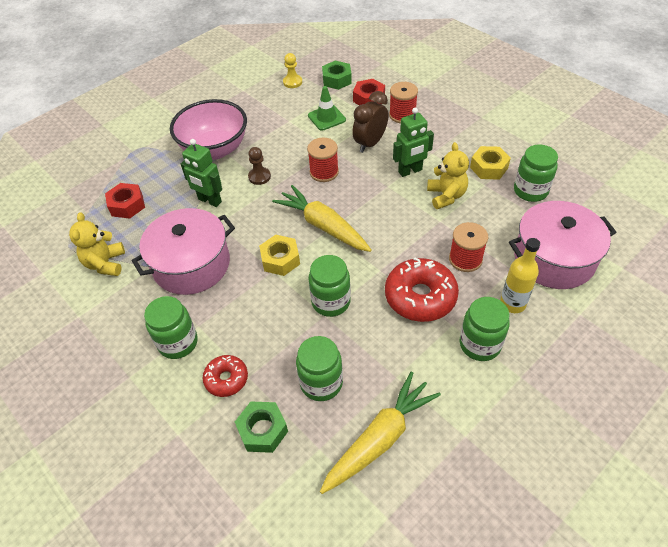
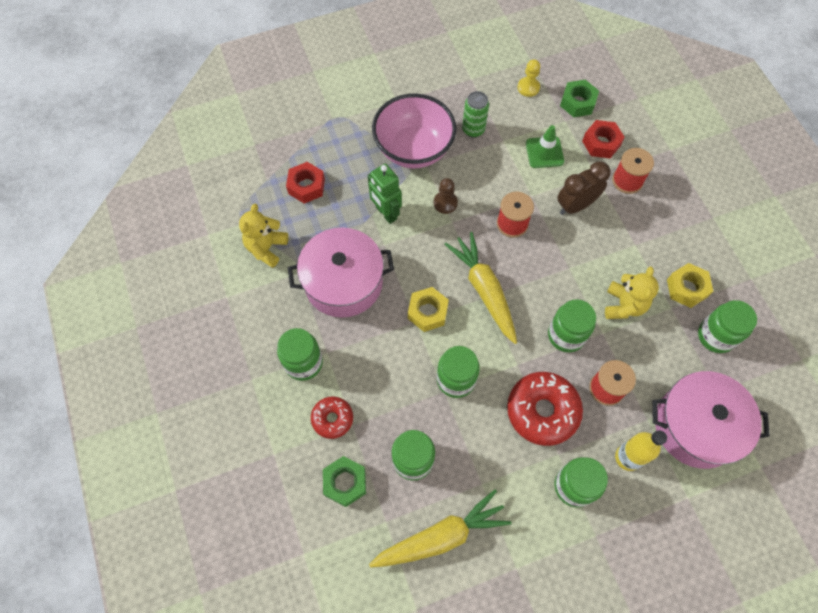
camera: 20 degrees right, 15 degrees up
green robot [393,108,434,177] -> none
none -> green can [462,91,489,138]
none -> green jar [548,299,596,352]

